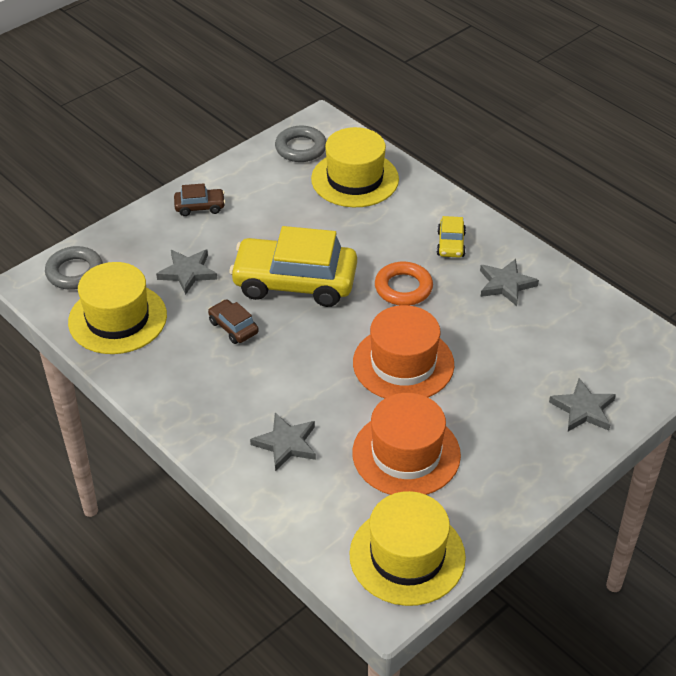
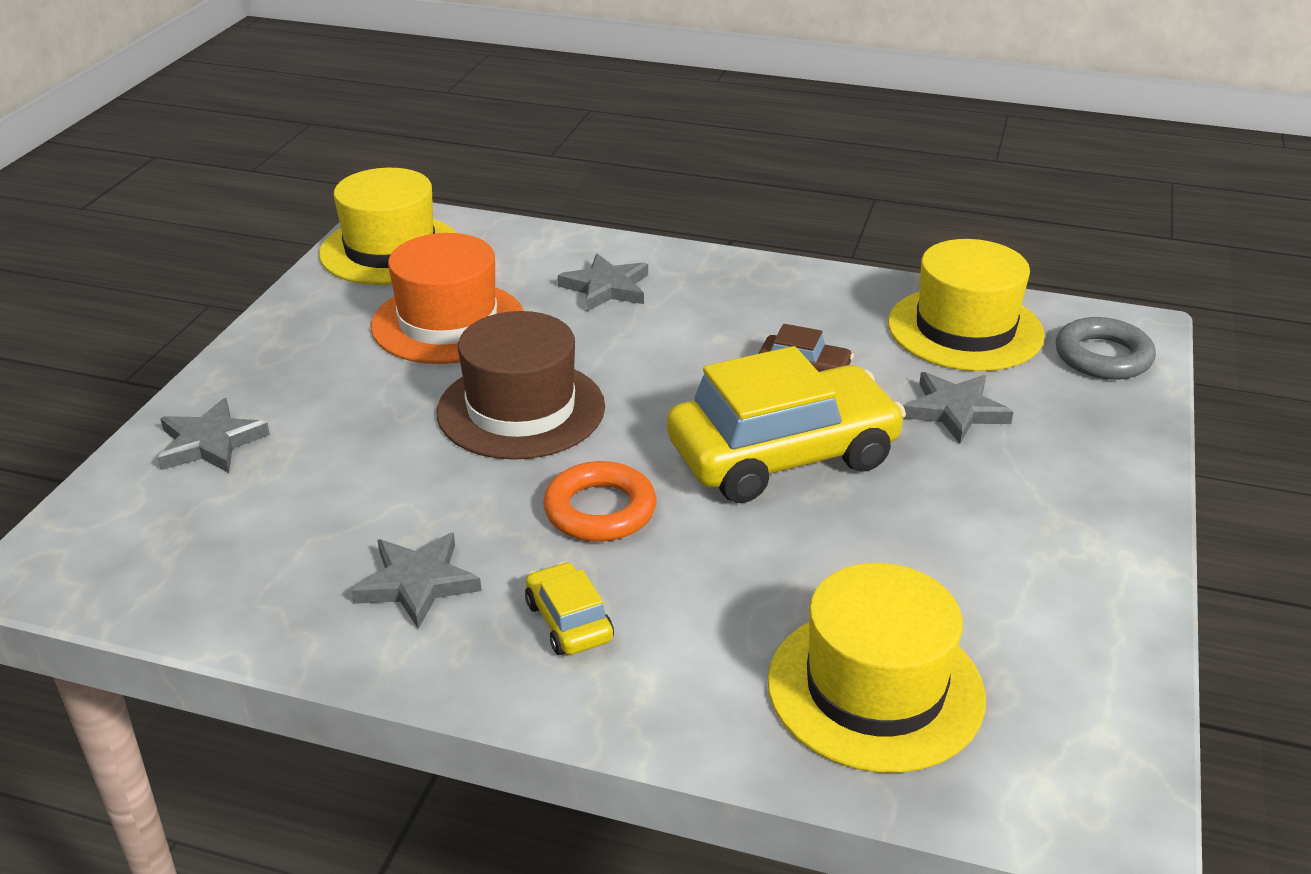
camera: 150 degrees right, 10 degrees down
brown car [174,183,225,216] -> none
grey ring [275,126,326,162] -> none
orange hat [353,305,454,398] -> brown hat [437,311,605,460]

